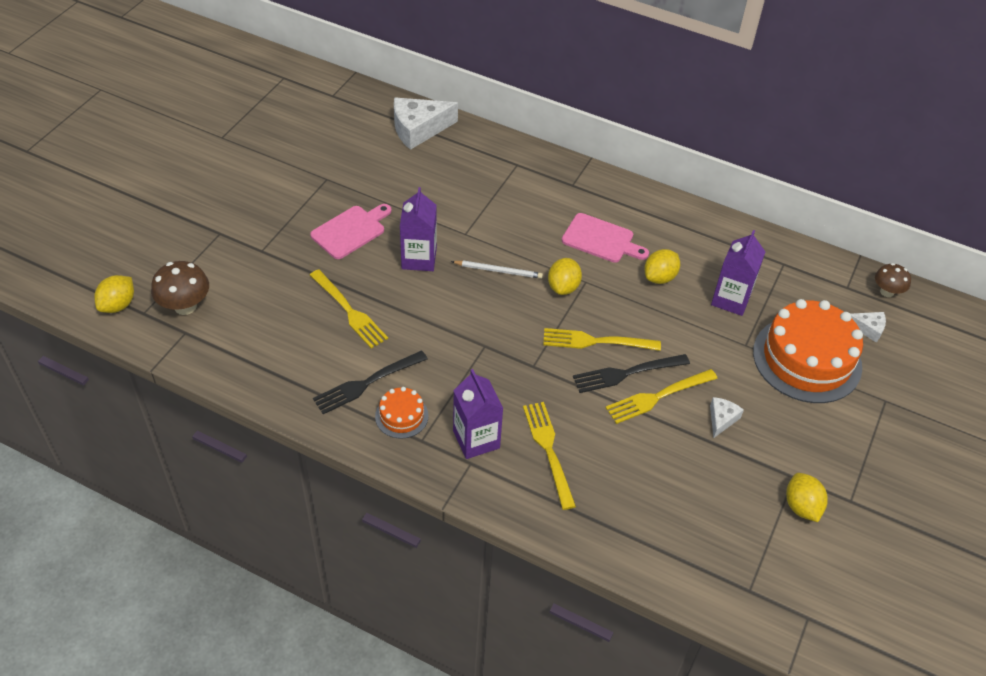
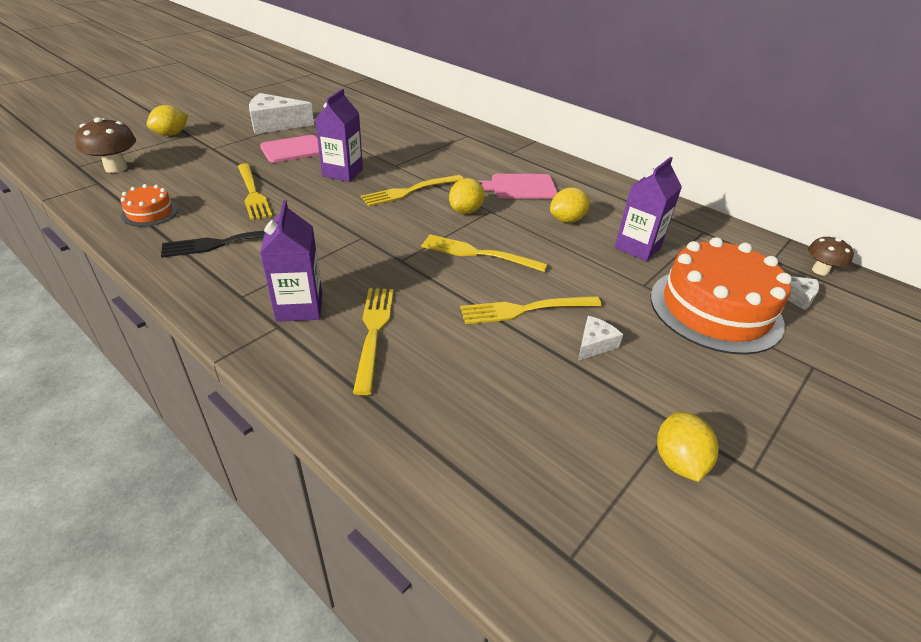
camera: 15 degrees right, 10 degrees down
yellow lemon [94,275,134,313] -> yellow lemon moved to [146,105,188,136]
orange cake [375,387,429,439] -> orange cake moved to [120,184,178,227]
white cheese [394,97,458,150] -> white cheese moved to [249,93,314,134]
white pencil [451,260,543,279] -> yellow fork [361,175,464,206]
pink cutting board [562,213,649,263] -> pink cutting board turned 135 degrees clockwise [478,174,558,199]
black fork [573,354,690,393] -> none

